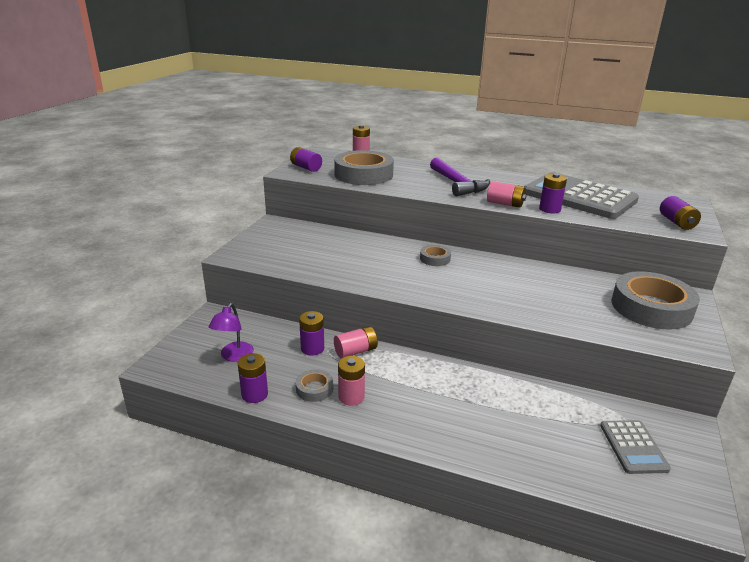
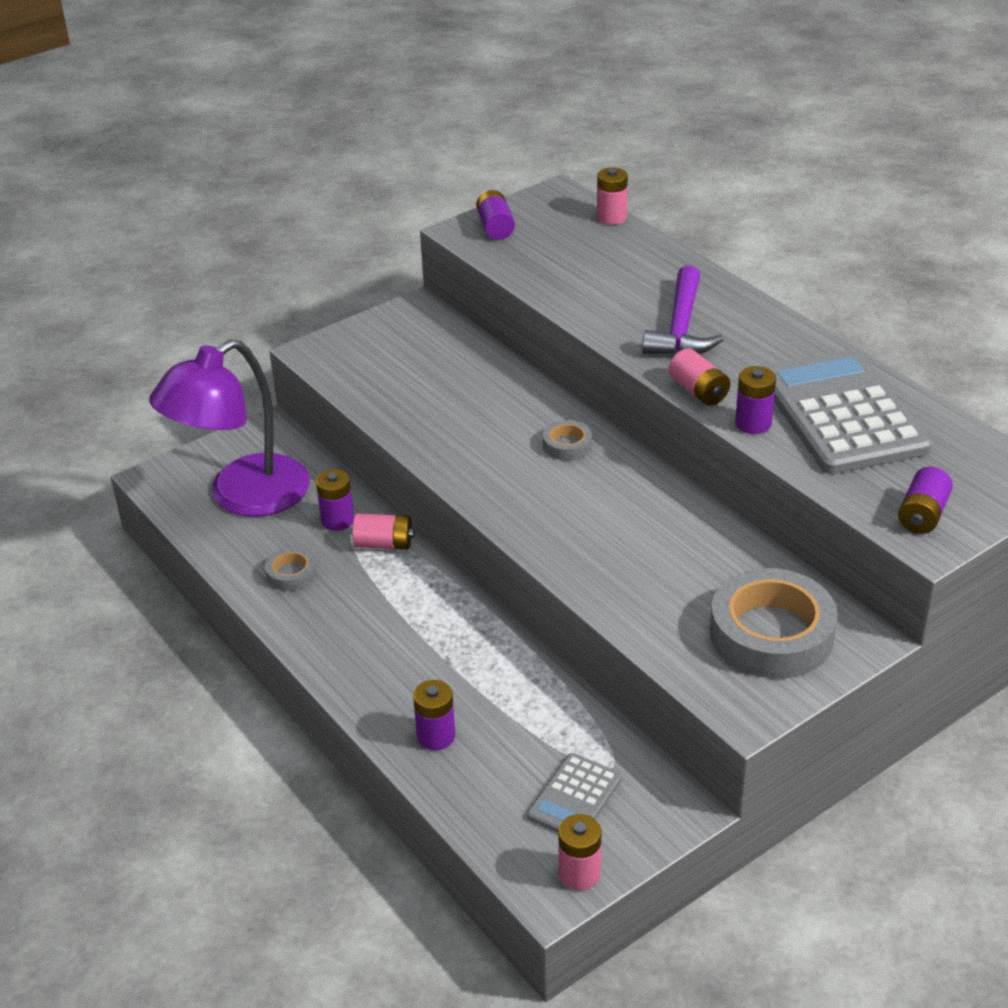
camera: 35 degrees right, 10 degrees up
purple lamp [209,303,254,362] -> purple lamp [149,339,310,517], size x2.23
purple battery [238,353,268,403] -> purple battery moved to [413,680,455,750]
grey tape [334,150,394,185] -> none
pink battery [338,356,365,406] -> pink battery moved to [558,814,601,890]

